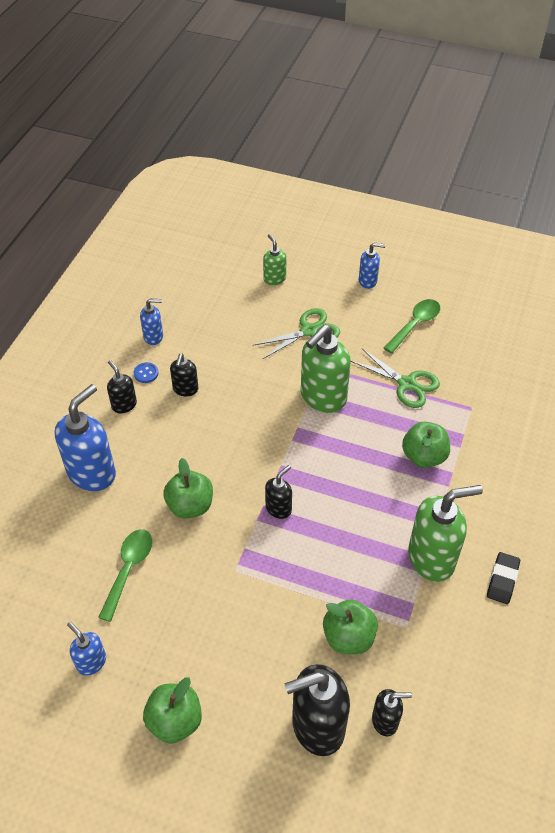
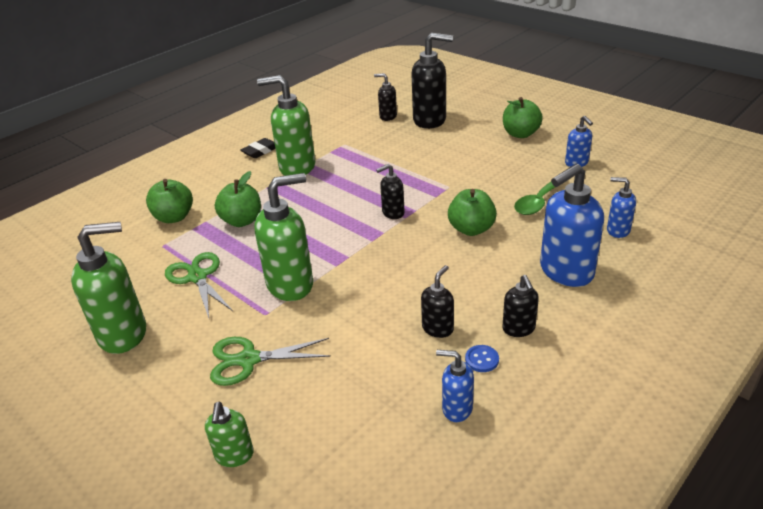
camera: 155 degrees left, 15 degrees down
green apple [323,599,378,654] -> green apple moved to [146,179,193,223]
blue soap dispenser [359,243,386,289] -> blue soap dispenser moved to [607,177,636,238]
green spoon [384,299,440,353] -> green soap dispenser [71,222,146,354]

